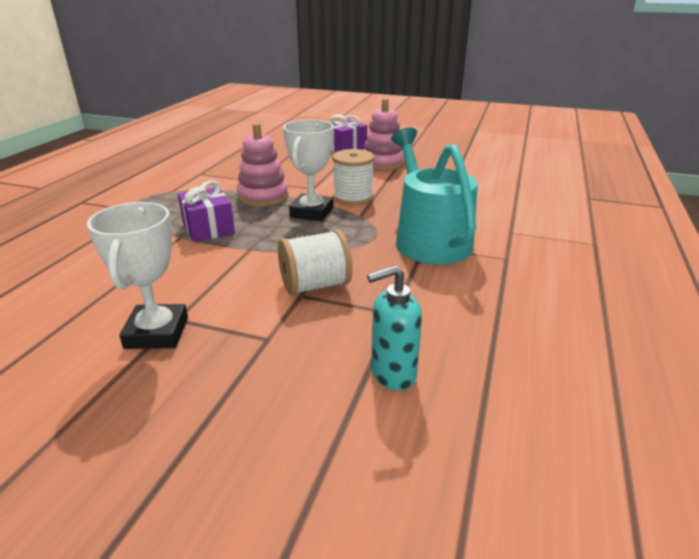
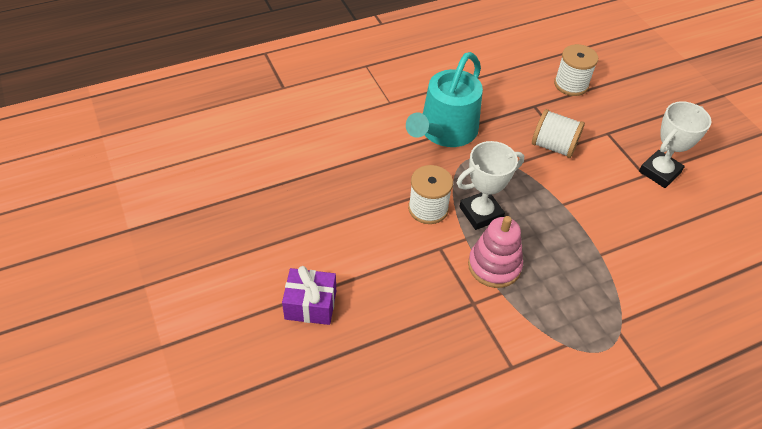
camera: 135 degrees left, 20 degrees up
purple gift [178,181,235,242] -> none
pink stacking toy [364,98,405,171] -> none
turquoise soap dispenser [367,265,422,390] -> white spool [554,44,598,96]

